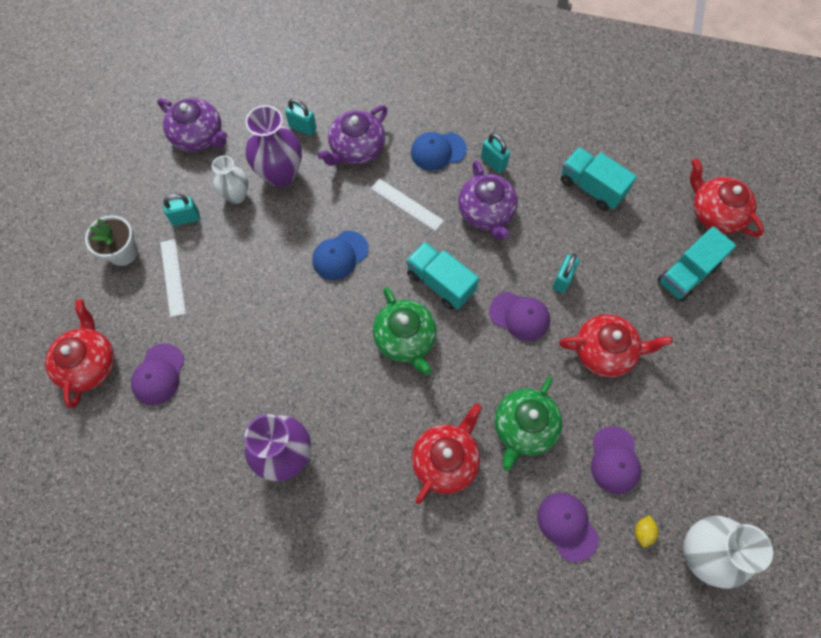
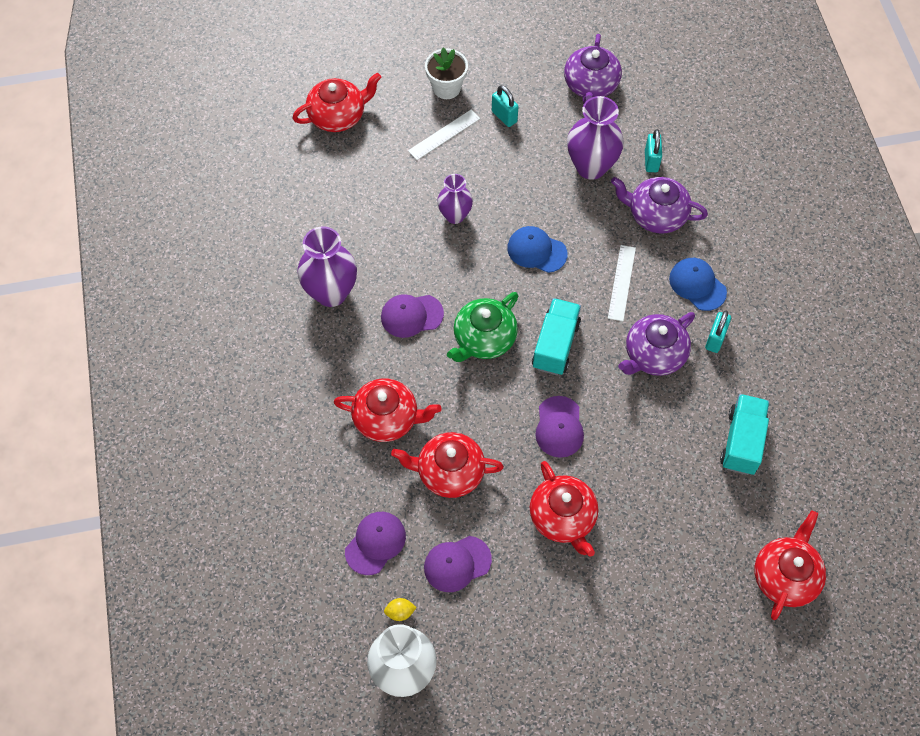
camera: 65 degrees right, 5 degrees down
purple cap [131,343,185,405] -> purple cap moved to [381,294,444,338]
white vase [212,156,248,204] -> none
green teapot [495,377,562,471] -> red teapot [391,432,504,498]
turquoise padlock [553,253,579,293] -> none
turquoise truck [658,226,736,302] -> none
none -> purple vase [437,174,473,224]

